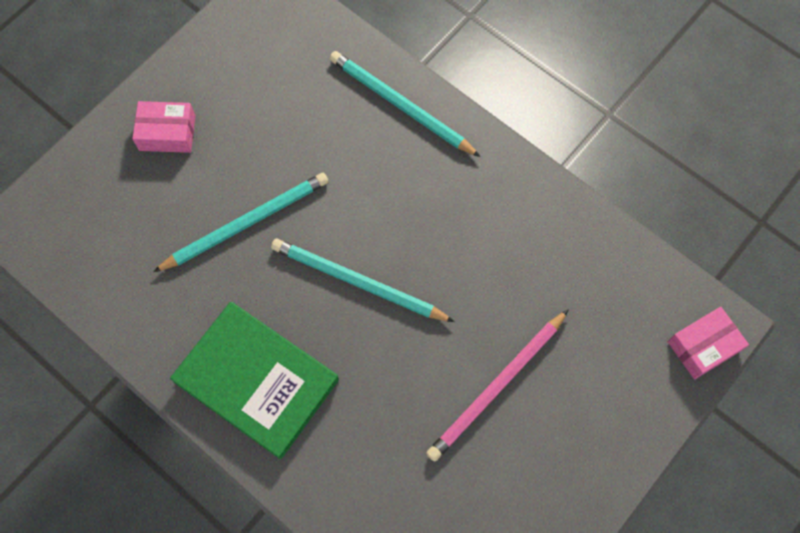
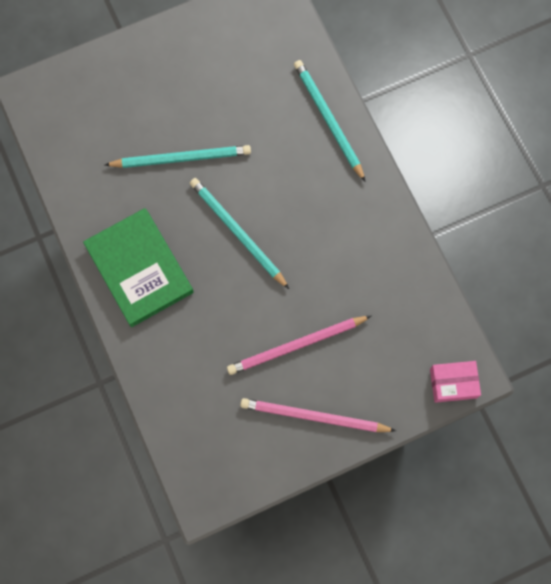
camera: 25 degrees right, 5 degrees up
pink box [132,101,196,153] -> none
none -> pink pencil [240,398,396,432]

